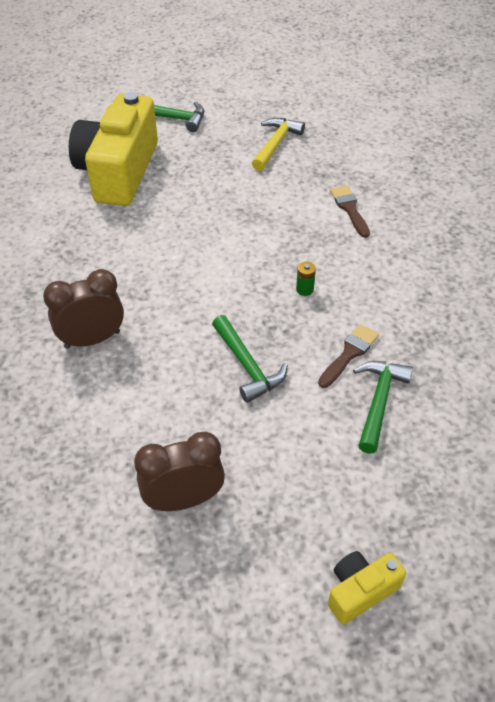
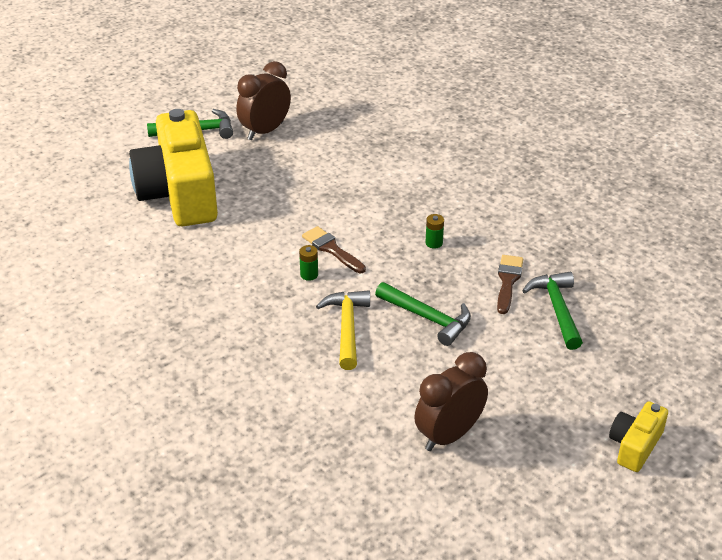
camera: 25 degrees left, 10 degrees down
brown clock [43,269,124,349] -> brown clock moved to [236,61,291,140]
yellow hammer [252,118,305,171] -> yellow hammer moved to [316,290,370,370]
brown brush [330,185,370,238] -> brown brush moved to [302,226,366,273]
none -> green battery [299,245,318,281]

